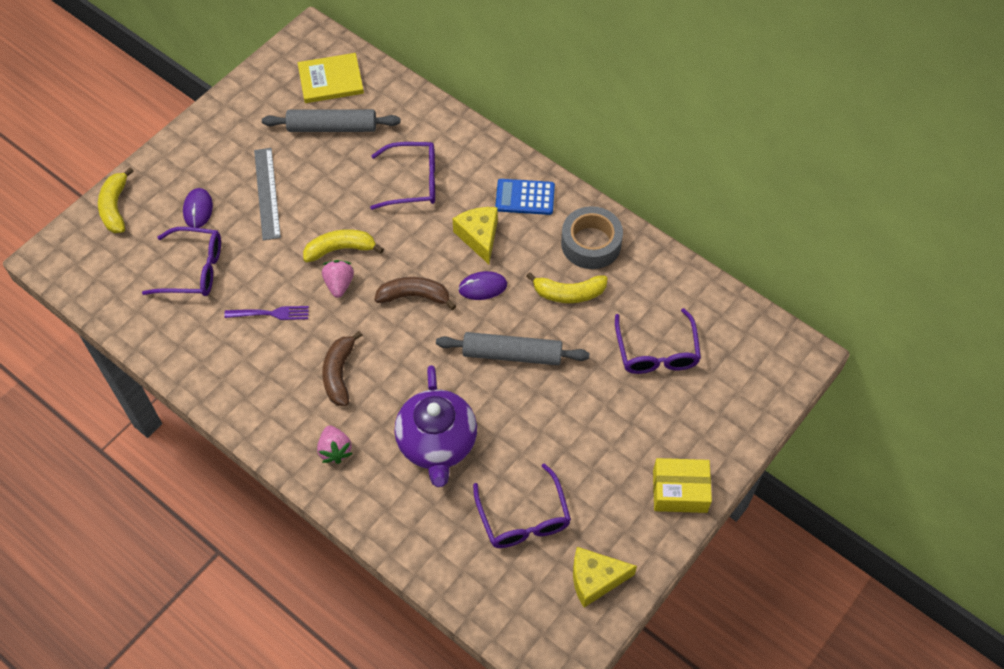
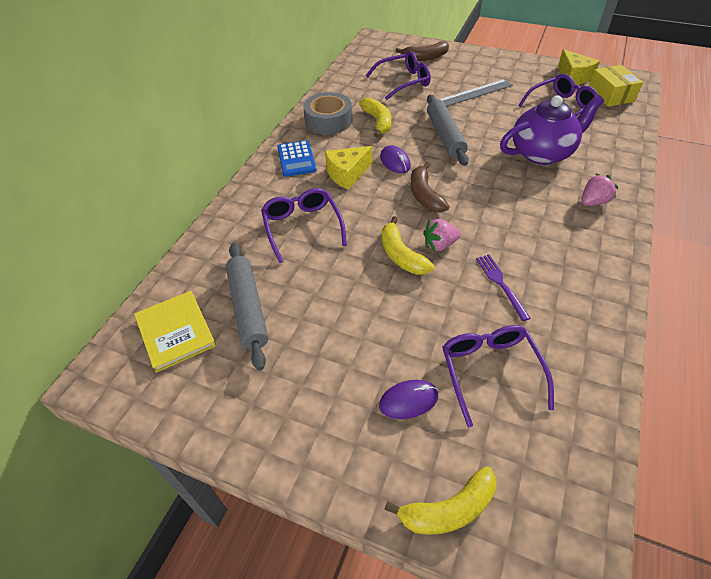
camera: 105 degrees left, 10 degrees down
grey ruler [254,148,281,240] -> grey ruler moved to [439,79,513,107]
brown banana [322,331,362,406] -> brown banana moved to [396,41,449,61]
yellow box [653,458,712,513] -> yellow box moved to [589,65,643,107]

